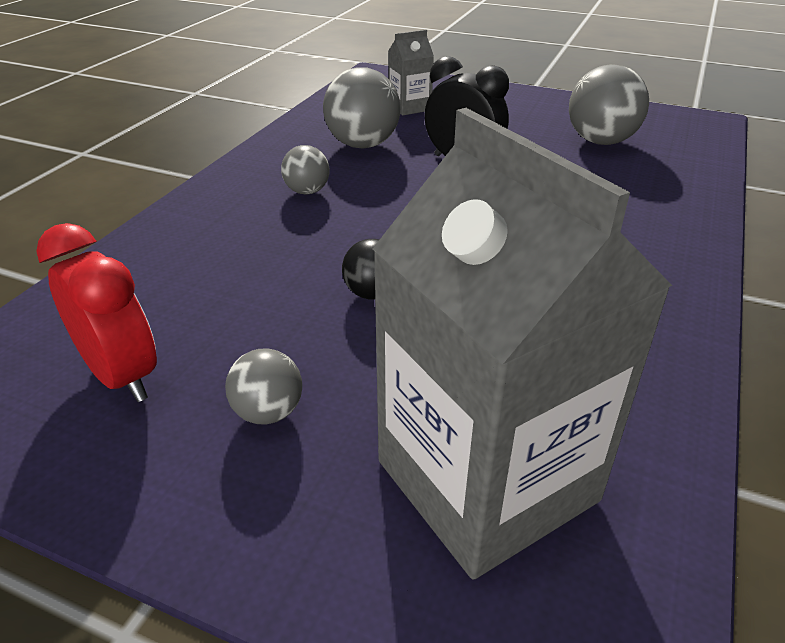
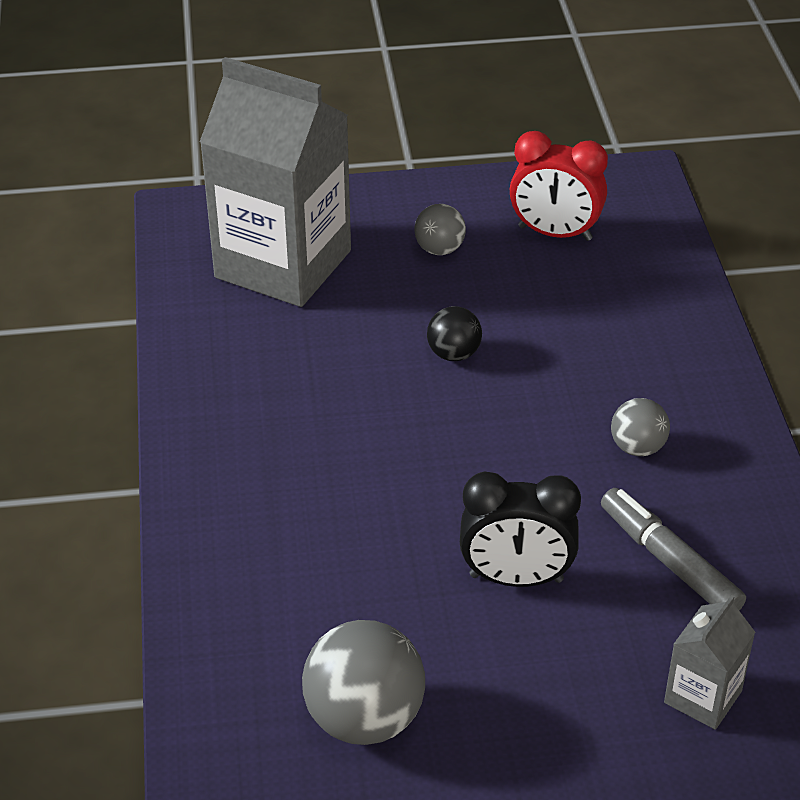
camera: 150 degrees right, 5 degrees up
grey ball [323,67,400,149] -> grey marker [601,488,746,611]

